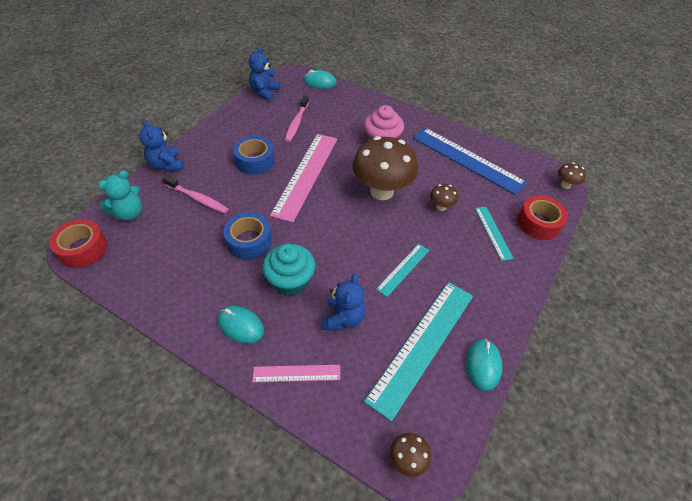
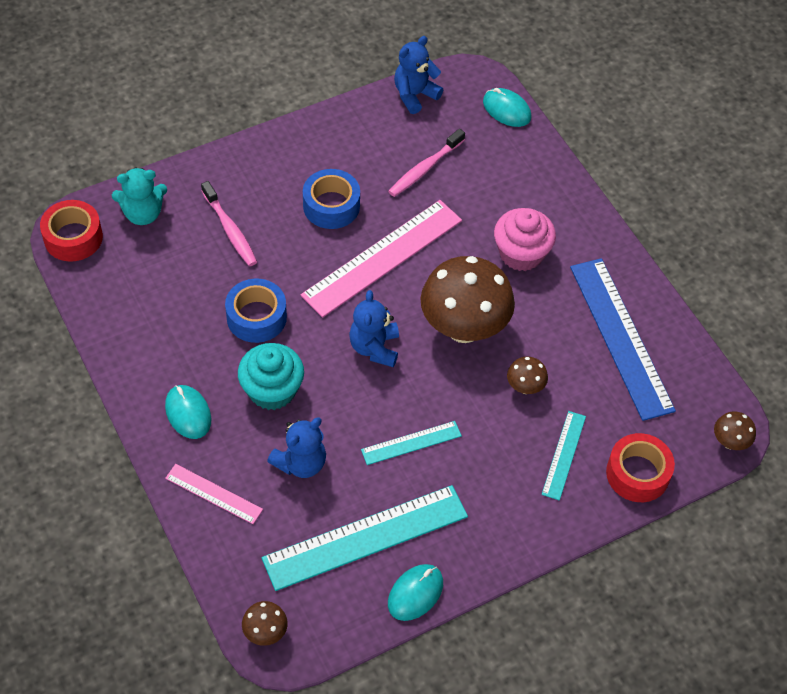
camera: 30 degrees right, 5 degrees up
blue teddy bear [139,119,184,172] -> blue teddy bear moved to [349,290,399,367]

